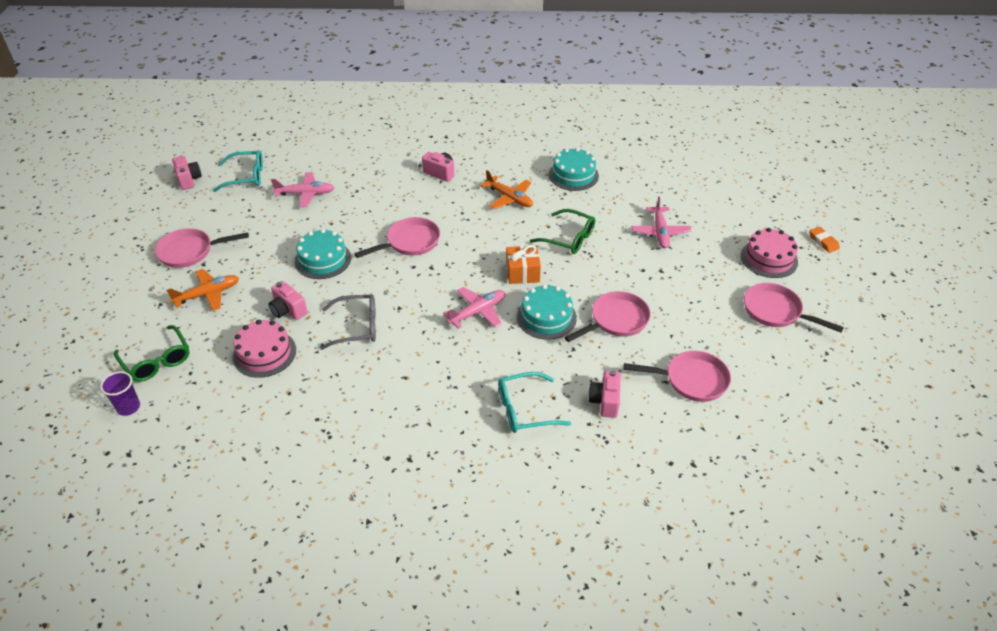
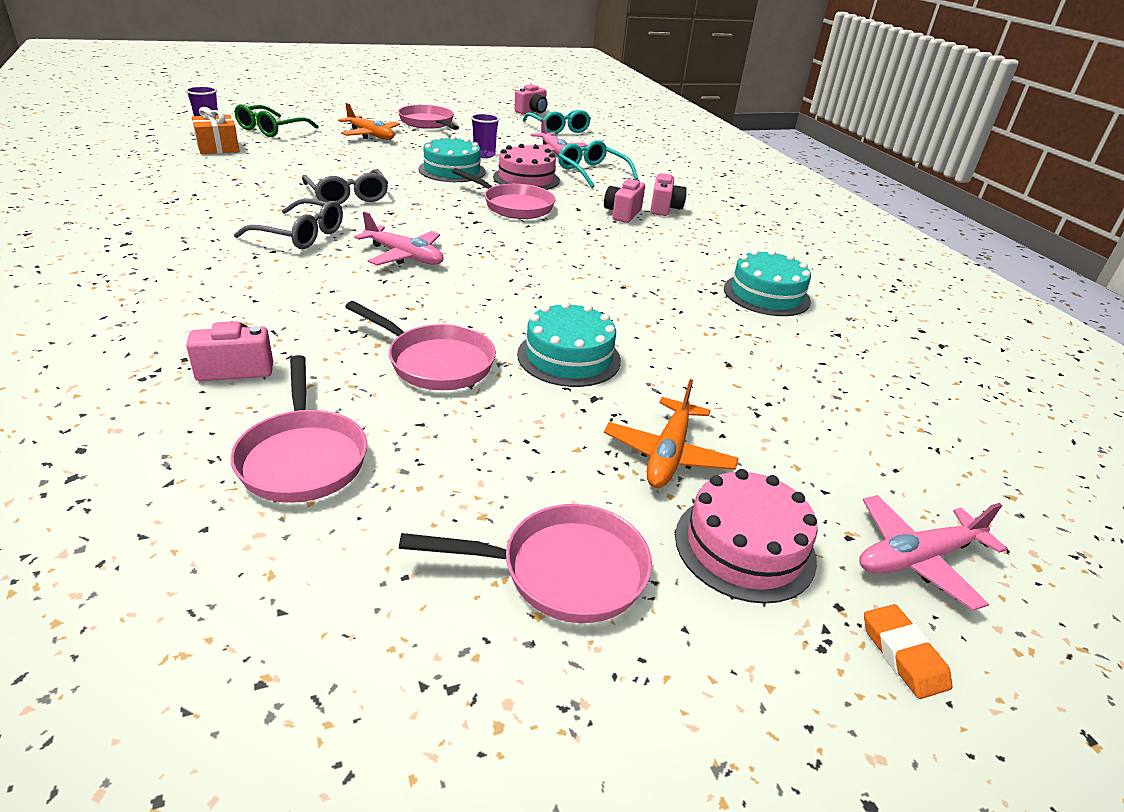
camera: 65 degrees right, 10 degrees down
pink cake [233,320,296,378] -> pink cake moved to [493,144,560,190]
pink camera [268,281,307,320] -> pink camera moved to [604,179,645,223]
orange plane [481,170,533,209] -> orange plane moved to [604,379,739,488]
turquoise glasses [498,372,571,433] -> turquoise glasses moved to [558,140,638,188]
orange gift [506,244,541,284] -> orange gift moved to [192,107,239,154]
turquoise cake [517,284,577,340] -> turquoise cake moved to [517,301,621,387]
green glasses [530,209,595,254] -> none
pink plane [631,196,692,248] -> pink plane moved to [859,495,1007,611]
pink pan [744,283,844,333] -> pink pan turned 75 degrees clockwise [399,504,652,623]
orange eraser [809,226,840,253] -> orange eraser turned 60 degrees counterclockwise [864,604,952,699]
none -> grey glasses [234,198,343,249]
none -> purple cup [471,113,500,158]

